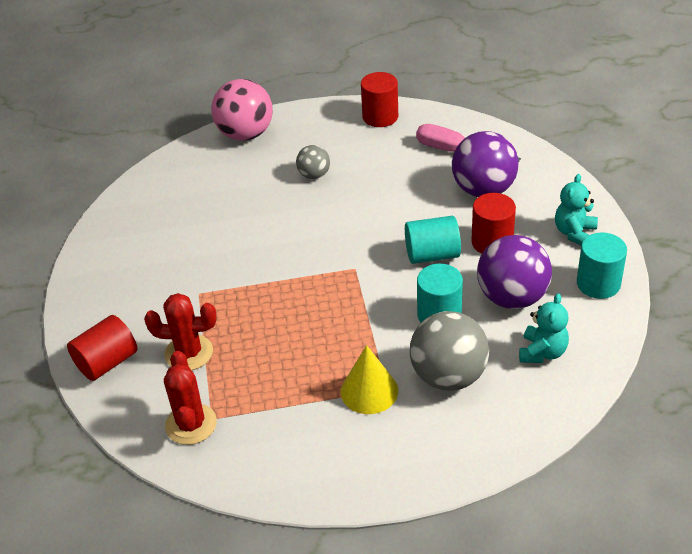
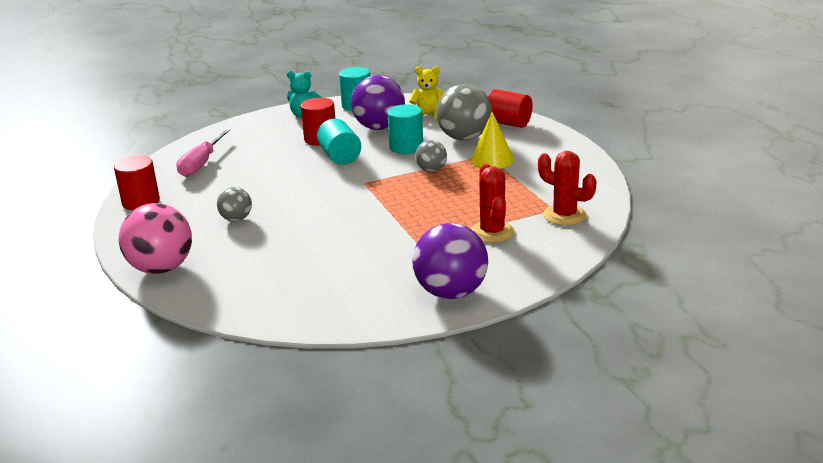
camera: 105 degrees left, 15 degrees down
red cylinder [67,315,137,381] -> red cylinder moved to [487,89,533,128]
red cactus [164,351,217,445] -> red cactus turned 60 degrees clockwise [538,151,597,226]
purple ball [452,131,519,197] -> purple ball moved to [412,223,488,299]
turquoise teddy bear [519,293,569,363] -> yellow teddy bear [409,67,443,120]
none -> grey ball [415,140,447,172]

